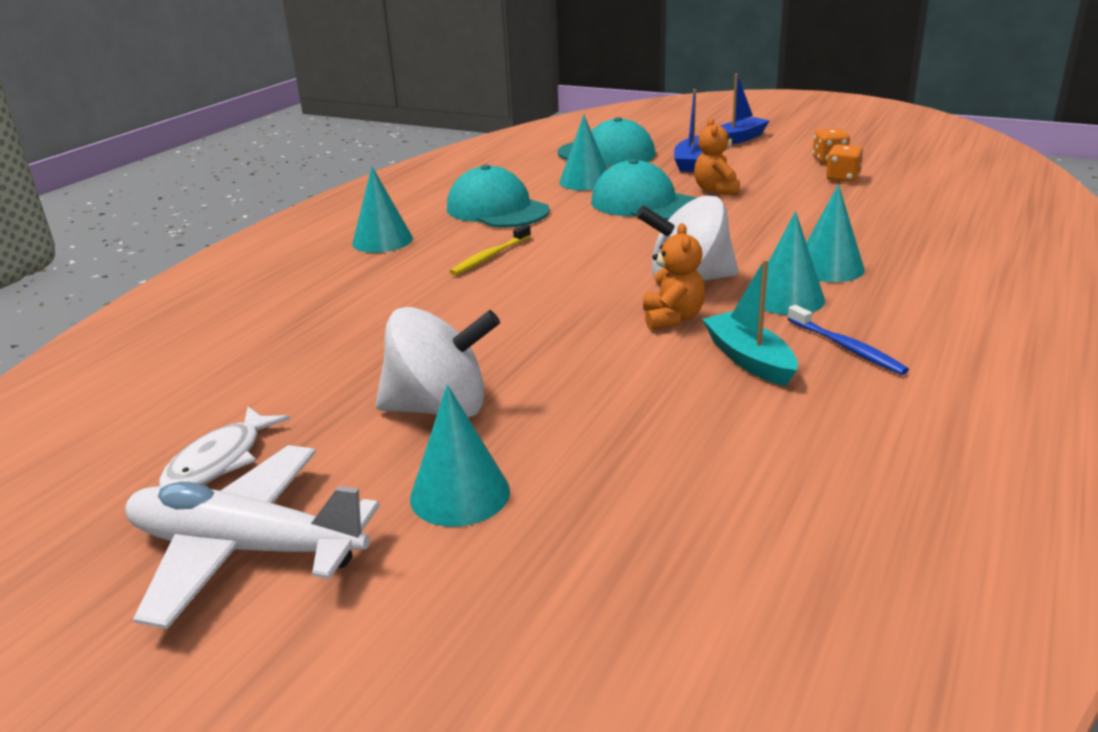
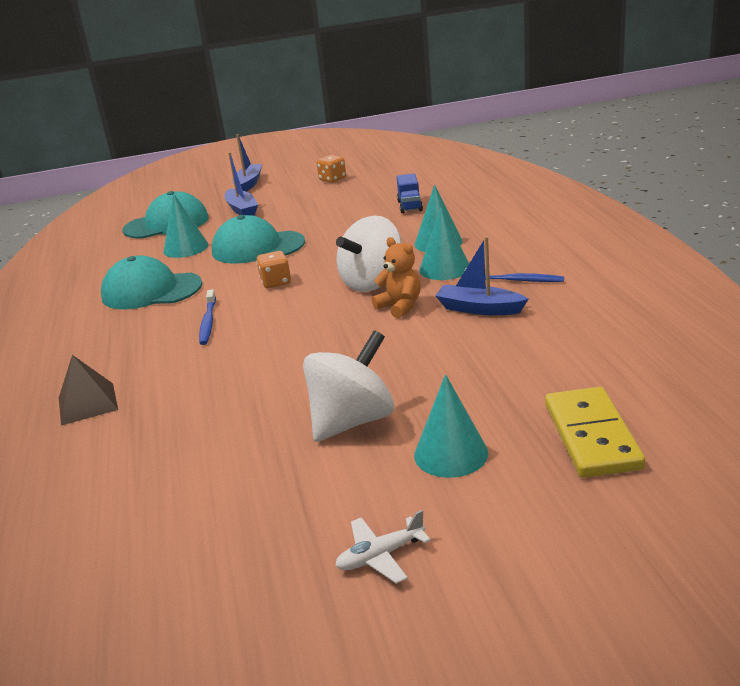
camera: 40 degrees left, 0 degrees up
white plane [125,445,380,629] -> white plane [335,510,431,584], size x0.47
white fish [159,407,290,486] -> none
turquoise cone [352,167,413,253] -> none
yellow toothbrush [450,225,531,275] -> blue toothbrush [199,289,216,345]
orange teddy bear [694,118,740,195] -> none
turquoise boat [702,259,798,386] -> blue boat [435,236,528,315]
orange dice [826,144,864,182] -> orange dice moved to [256,251,291,288]
none -> brown pyramid [59,355,118,425]
none -> blue truck [397,173,423,213]
none -> yellow domino [545,387,645,478]

